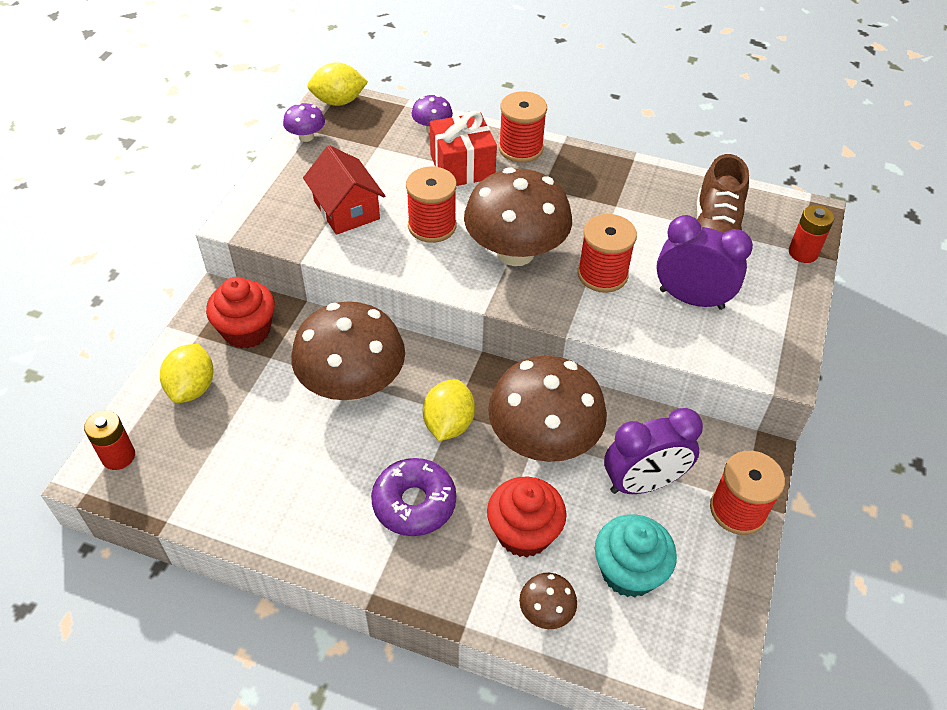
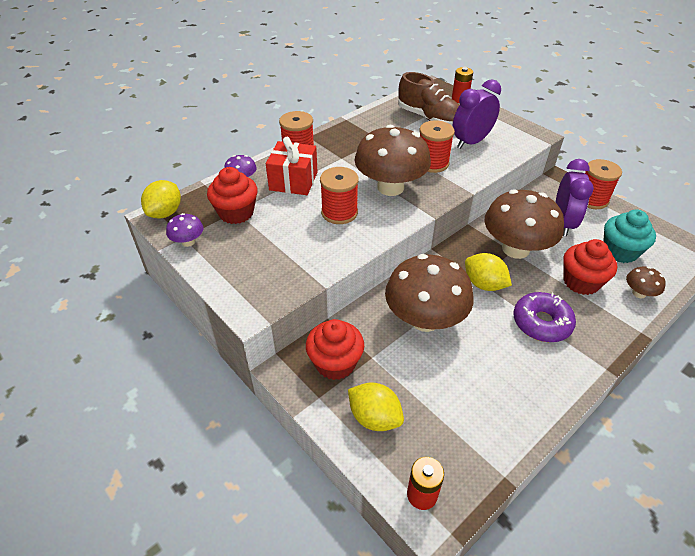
camera: 60 degrees left, 5 degrees down
red house [303,145,385,235] -> none
none -> red cupcake [207,167,258,224]

